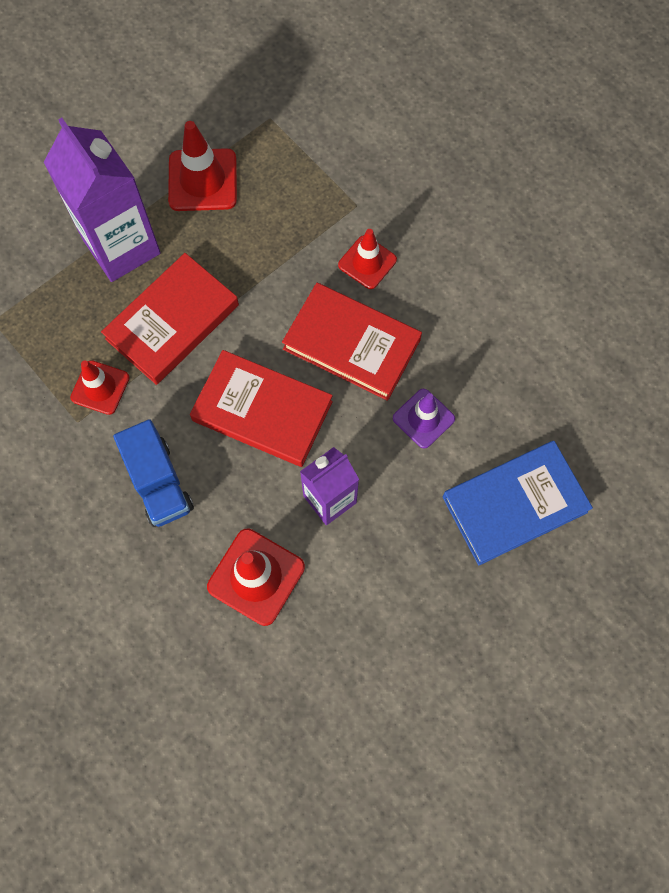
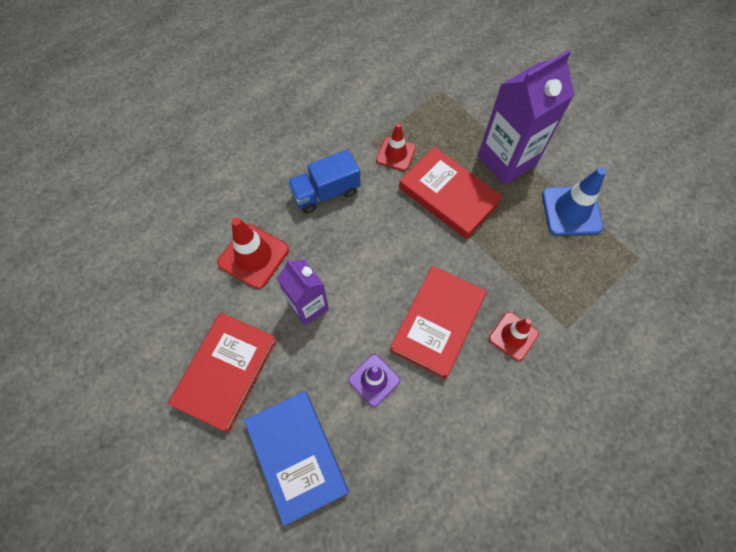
camera: 90 degrees right, 5 degrees down
red traffic cone [168,121,237,211] -> blue traffic cone [542,167,606,236]
red book [190,350,333,467] -> red book moved to [168,313,277,433]

